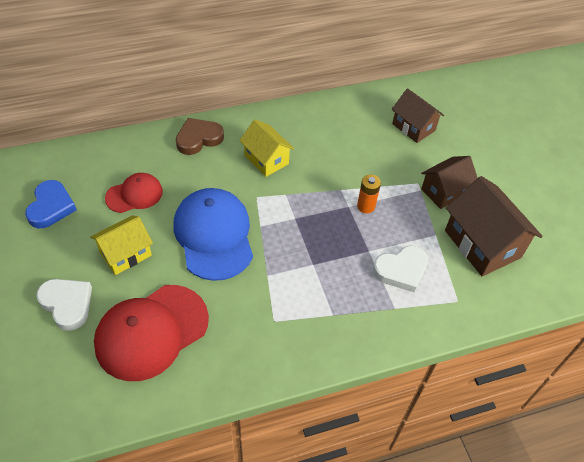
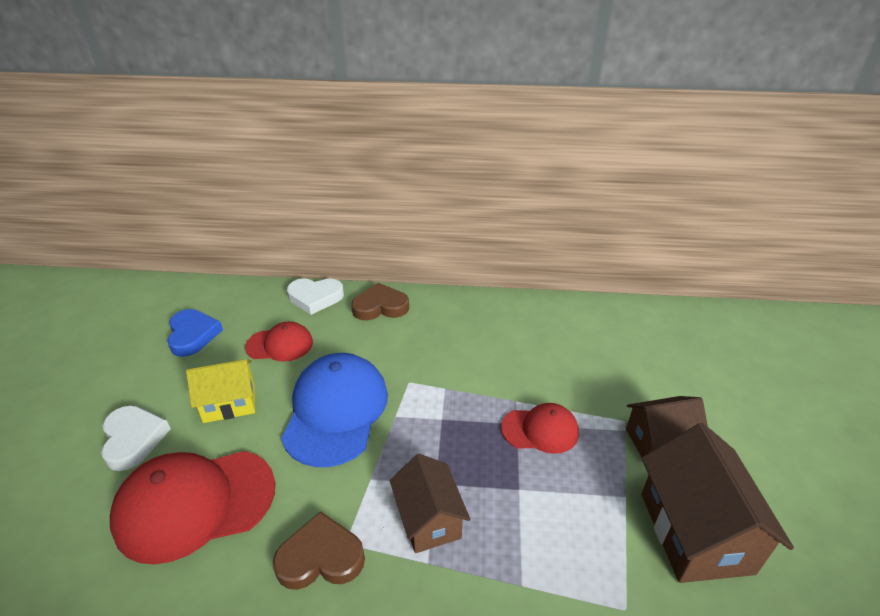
camera: 25 degrees right, 15 degrees down
blue heart [25,180,77,228] -> blue heart turned 45 degrees counterclockwise [167,309,223,357]
yellow house [239,119,294,177] -> none
orange battery [357,175,381,213] -> red cap [501,403,579,454]
white heart [373,246,428,292] -> white heart moved to [287,278,344,315]
brown house [392,88,444,143] -> brown house moved to [390,454,470,553]
none -> brown heart [273,511,365,590]

